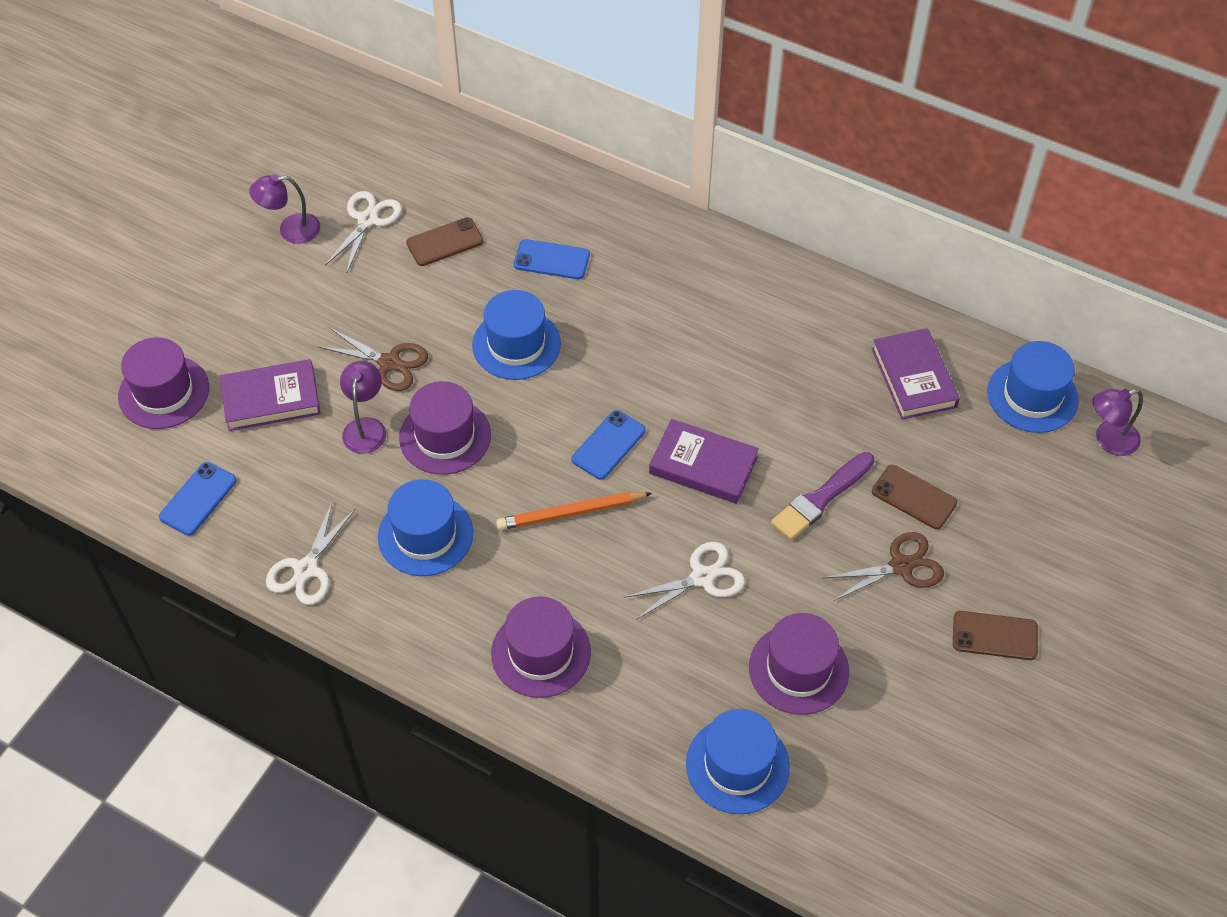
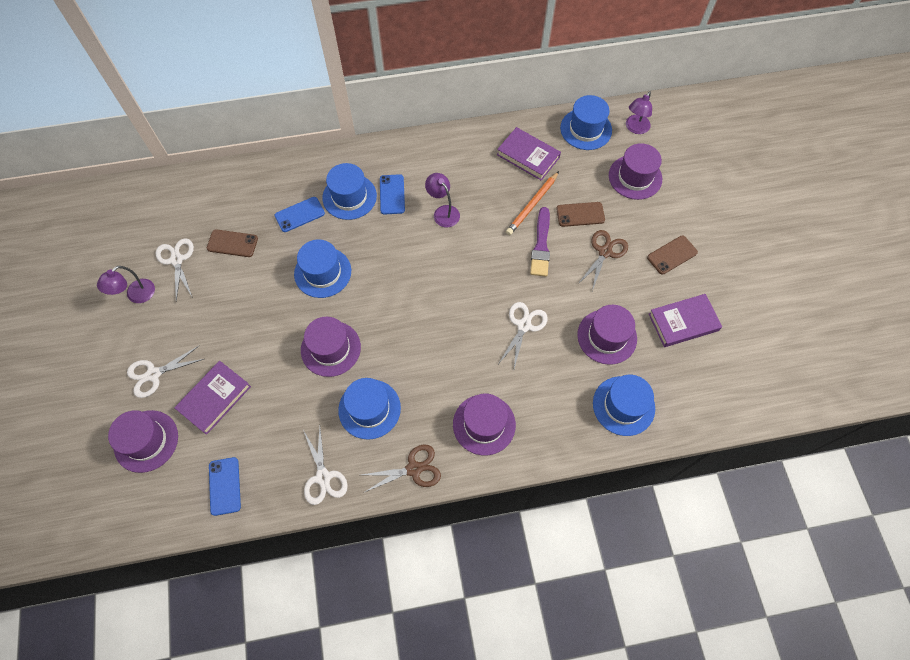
camera: 40 degrees left, 10 degrees up
brown scissors [318,328,428,391] -> brown scissors moved to [362,445,441,493]
purple lamp [340,361,386,454] -> purple lamp moved to [425,173,460,227]
brown phone [406,217,483,266] -> brown phone turned 75 degrees clockwise [207,229,258,257]
orange pencil [496,492,652,530] -> orange pencil moved to [506,171,559,235]
blue phone [572,410,646,480] -> blue phone moved to [380,174,405,215]
purple book [649,419,759,504] -> purple book moved to [649,294,722,347]
none -> white scissors [127,345,204,398]
none -> blue hat [322,163,377,220]
none -> purple hat [609,143,662,200]

